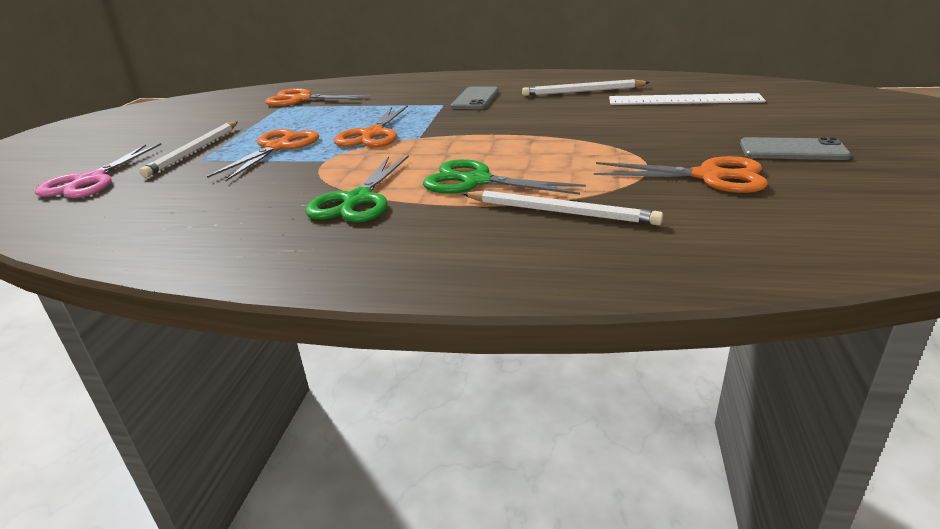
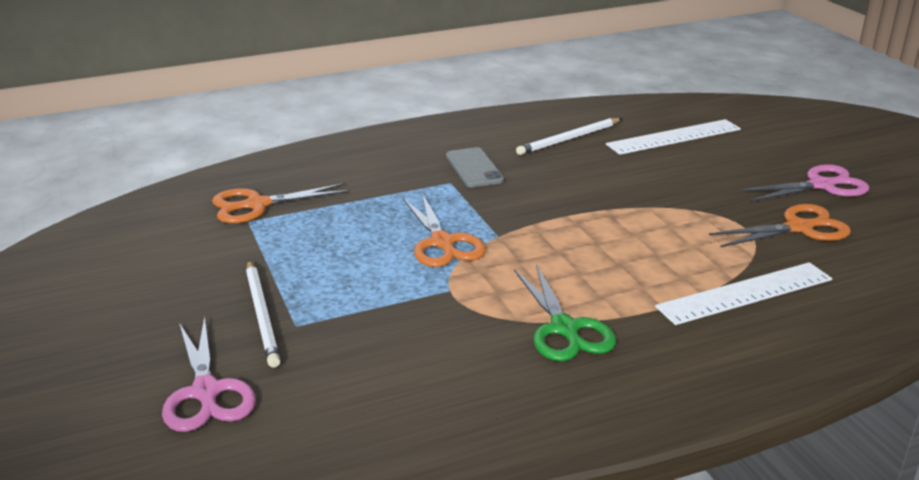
camera: 35 degrees left, 0 degrees up
orange scissors [207,129,319,181] -> none
green scissors [423,159,586,195] -> none
white pencil [462,190,663,225] -> white ruler [655,262,832,325]
grey phone [740,137,851,160] -> pink scissors [739,164,869,202]

